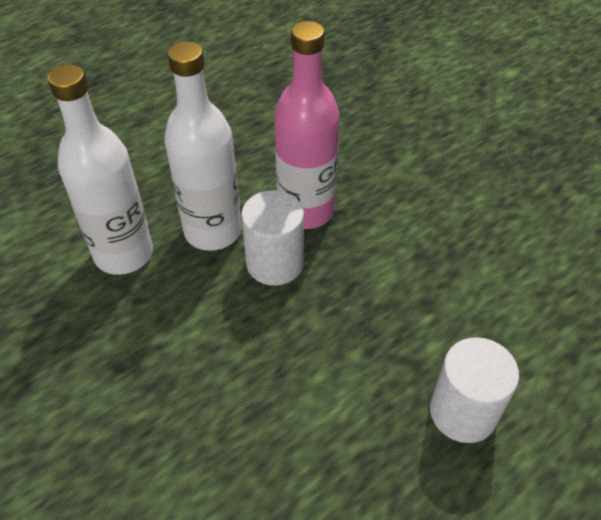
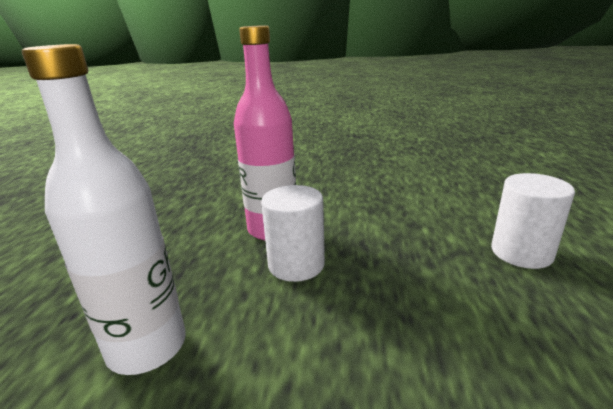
camera: 45 degrees left, 25 degrees down
white bottle [164,41,241,251] -> none

